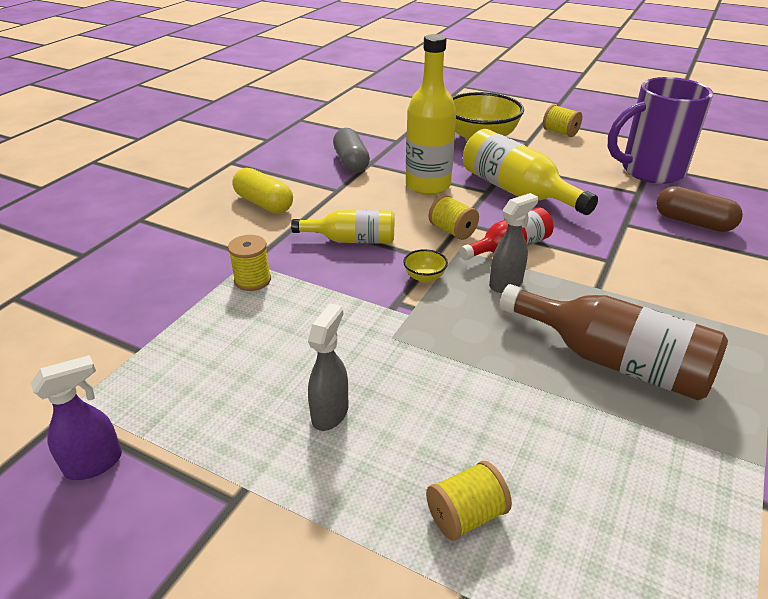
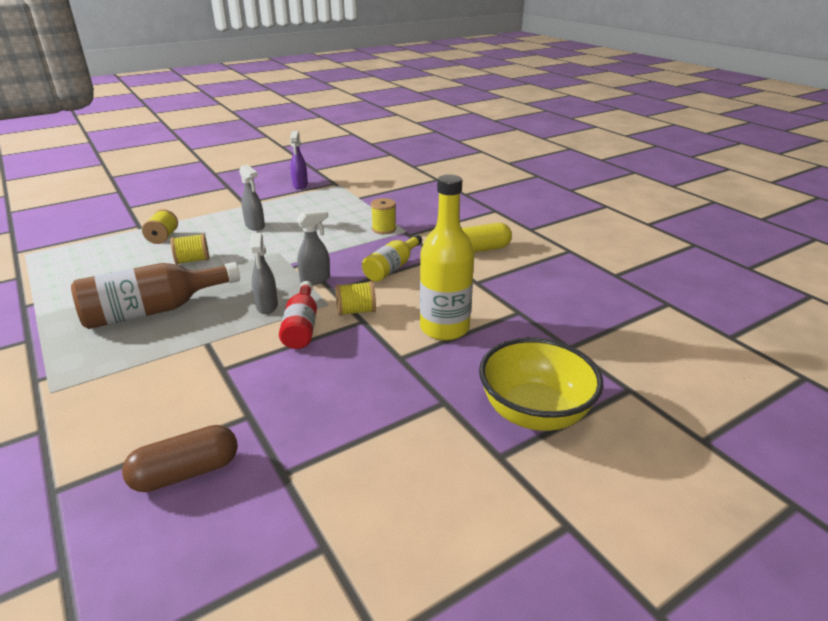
camera: 120 degrees right, 5 degrees down
grey capsule [333,128,370,173] -> none
yellow bowl [403,249,448,283] -> grey spray bottle [296,209,330,285]
yellow bottle [463,129,598,215] -> none
yellow spool [543,104,582,137] -> yellow spool moved to [171,234,209,265]
purple mug [608,77,713,184] -> none

